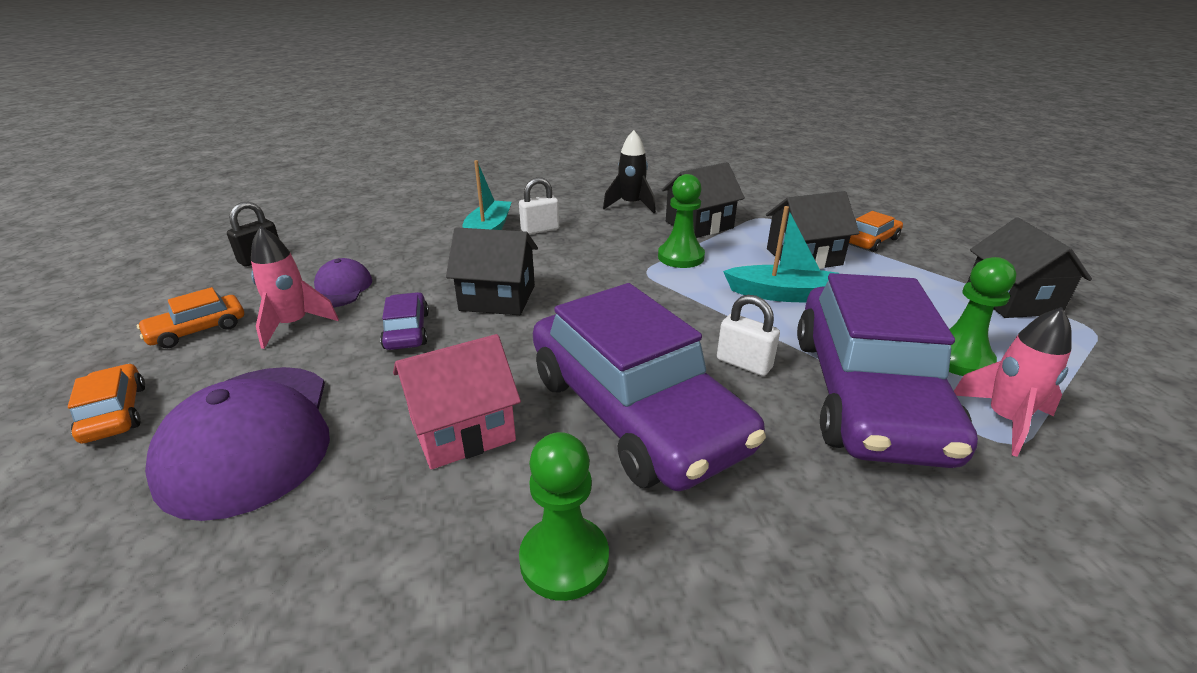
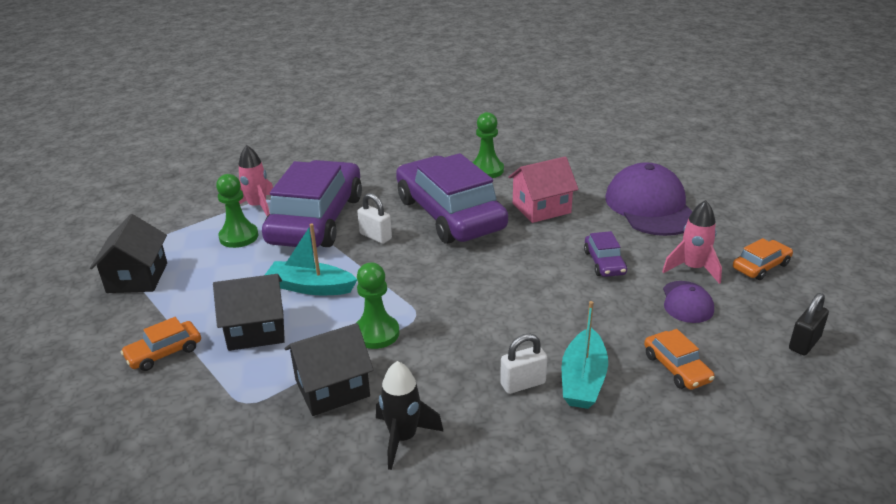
camera: 175 degrees left, 0 degrees up
orange car [68,364,145,444] -> orange car moved to [644,329,715,390]
black house [446,227,538,315] -> none

